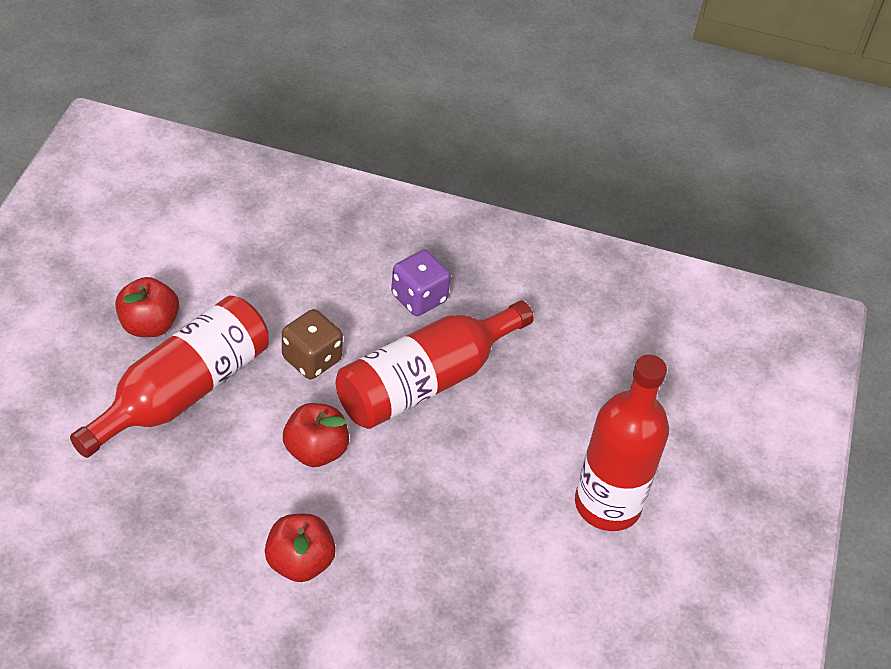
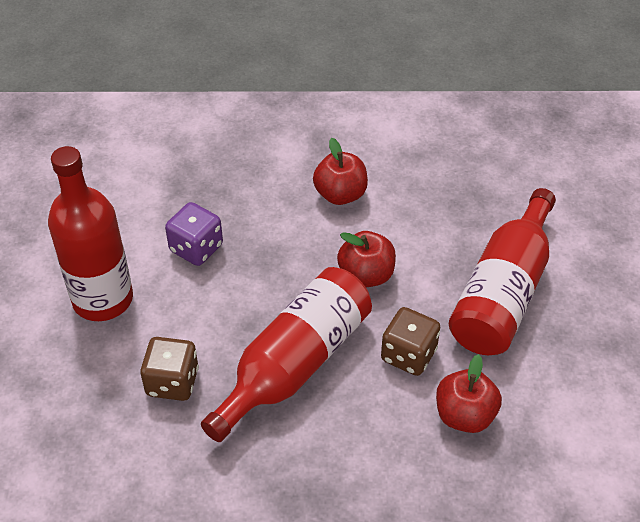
camera: 170 degrees right, 0 degrees up
red apple [115,277,179,337] -> red apple moved to [436,354,502,433]
purple dice [391,249,451,316] -> purple dice moved to [165,202,223,266]
none -> brown dice [140,337,199,401]

